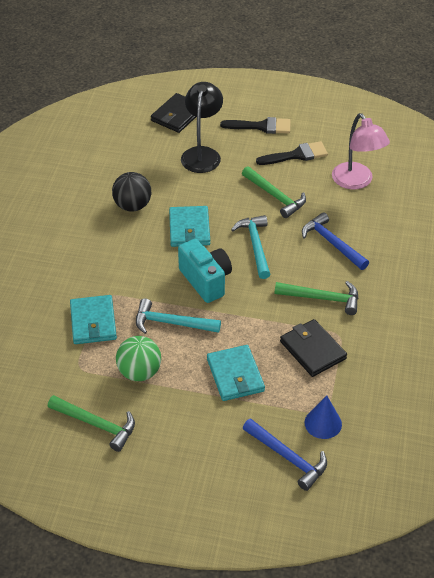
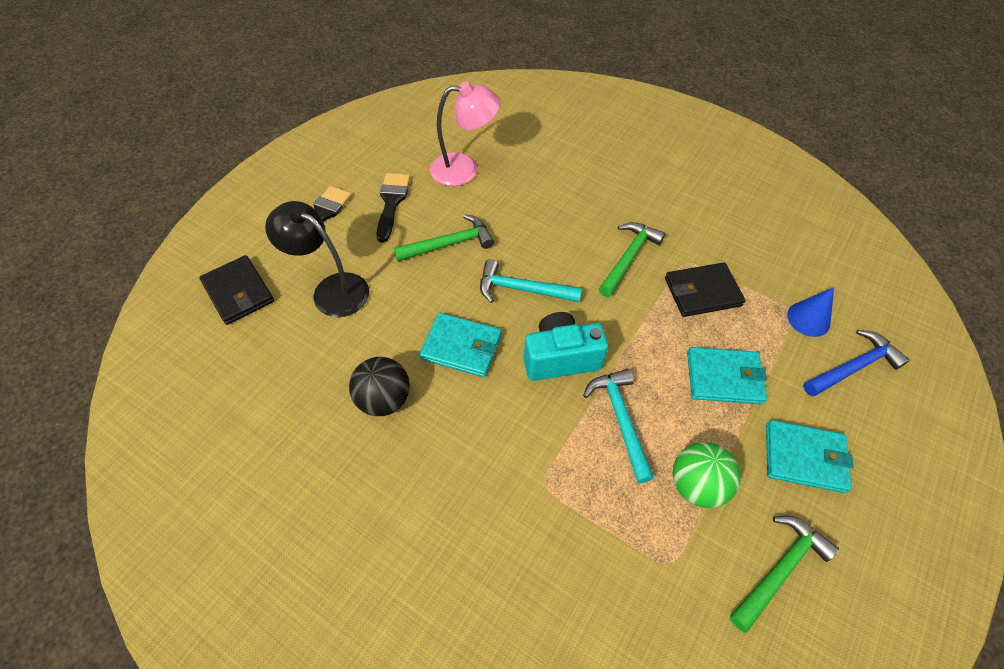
camera: 70 degrees left, 10 degrees up
turquoise wallet [70,295,117,344] -> turquoise wallet moved to [766,420,853,493]
turquoise hammer [136,298,221,334] -> turquoise hammer turned 135 degrees clockwise [583,369,654,483]
blue hammer [302,212,369,270] -> none

